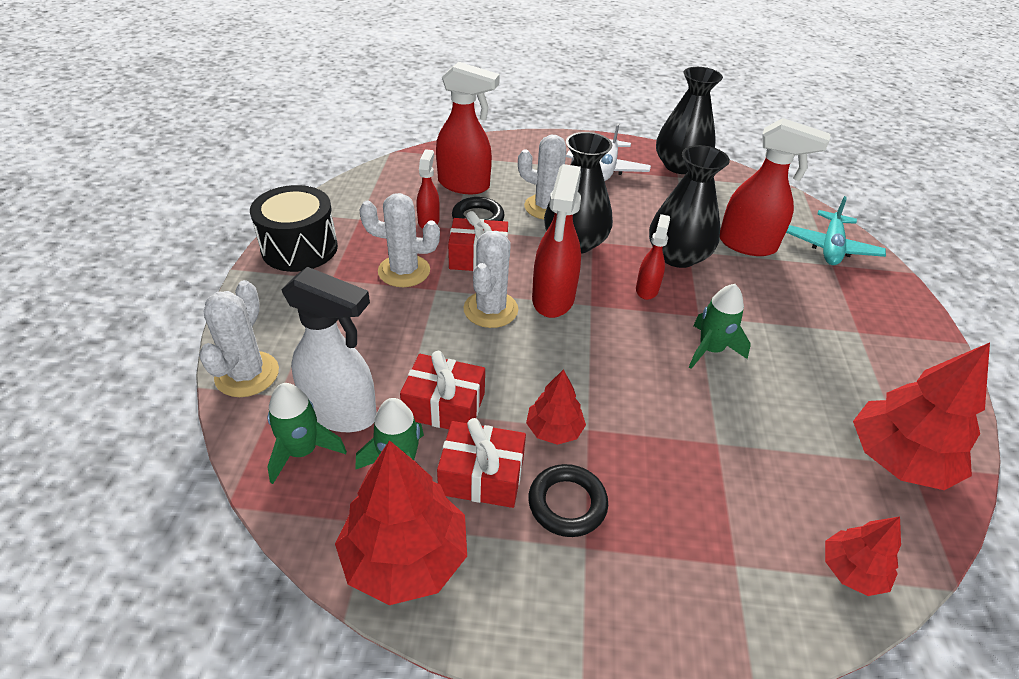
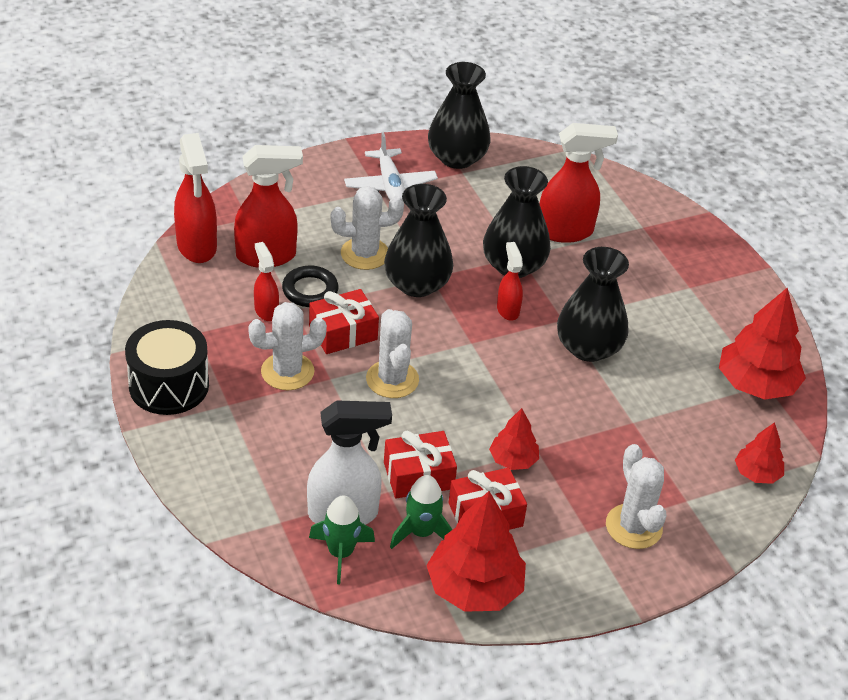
camera: 30 degrees left, 0 degrees up
white cactus [199,280,279,397] -> white cactus moved to [606,444,667,549]
black ring [528,464,608,537] -> none
red spray bottle [532,164,581,318] -> red spray bottle moved to [174,133,217,263]
green rocket [689,284,751,369] -> black vase [557,247,629,362]
turquoise plane [786,196,886,265] -> none

